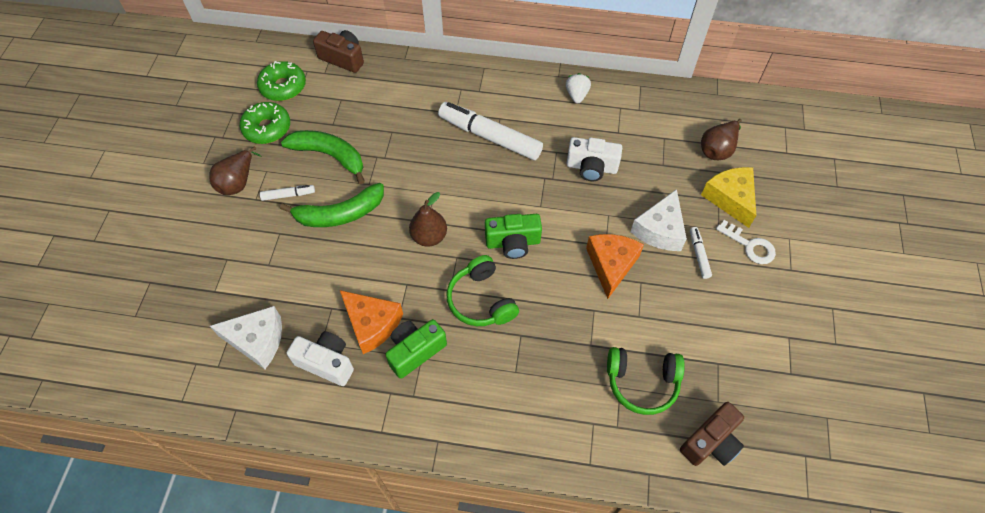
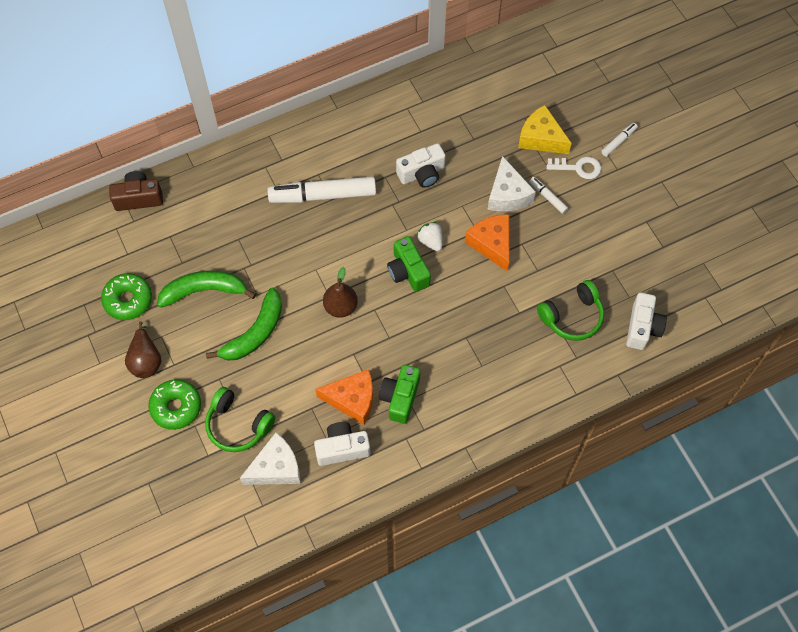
camera: 35 degrees left, 5 degrees up
green donut [257,61,306,101] -> green donut moved to [148,379,201,430]
white marker [260,185,315,201] -> white marker moved to [601,123,638,157]
green headphones [447,255,519,326] -> green headphones moved to [205,387,275,452]
green camera [485,214,542,259] -> green camera turned 105 degrees clockwise [387,236,431,292]
white strawberry [566,73,591,103] -> white strawberry moved to [417,222,443,251]
brown camera [680,402,744,466] -> white camera [626,292,667,350]
brown pear [701,119,742,160] -> none

